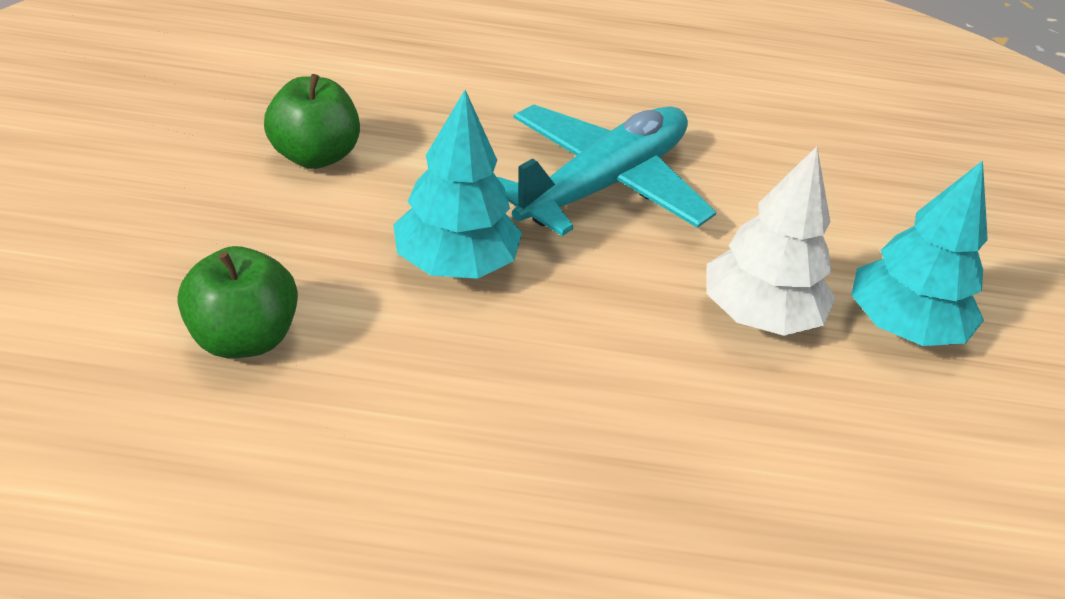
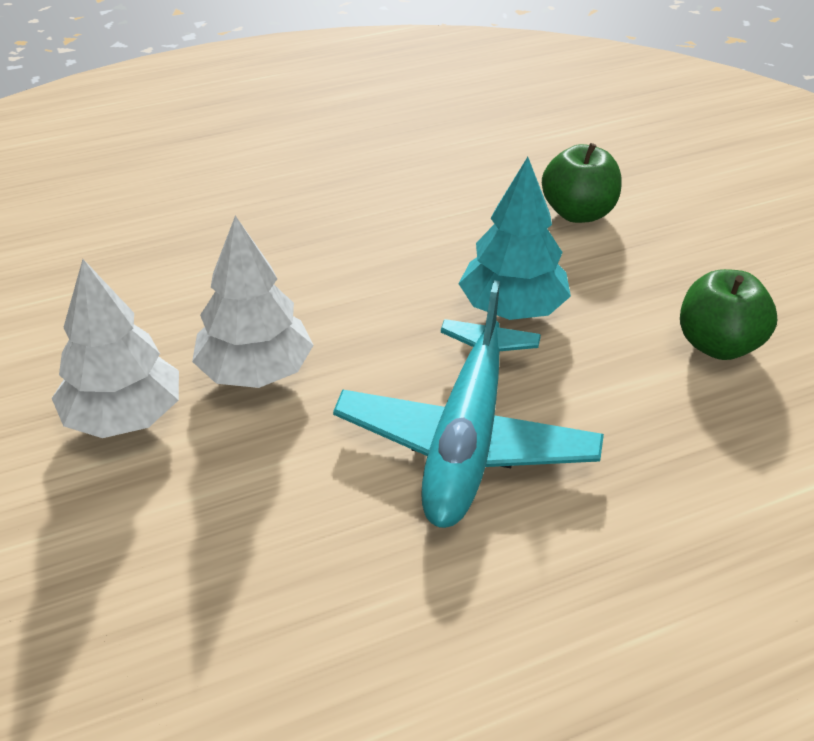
camera: 155 degrees right, 0 degrees up
turquoise tree [851,161,988,346] -> white tree [52,259,179,438]

